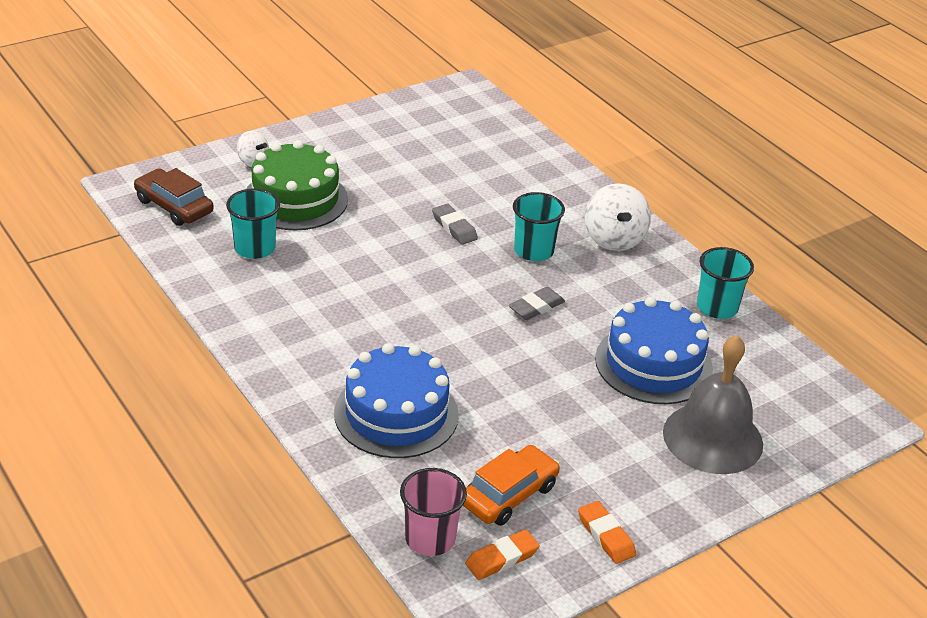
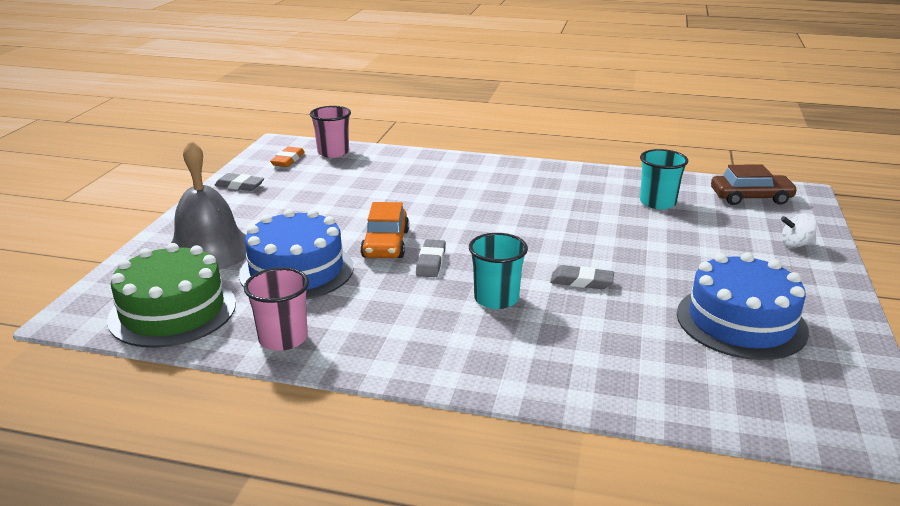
camera: 140 degrees right, 10 degrees down
green cake [246,140,348,230] -> green cake moved to [107,243,236,348]
blue cake [334,343,459,458] -> blue cake moved to [677,253,809,360]
orange car [463,445,560,526] -> orange car moved to [360,202,409,258]
orange eraser [578,501,636,564] -> grey eraser [214,173,265,191]
white spinning top [585,183,651,251] -> none
turquoise cup [697,247,754,319] -> pink cup [244,267,309,351]

